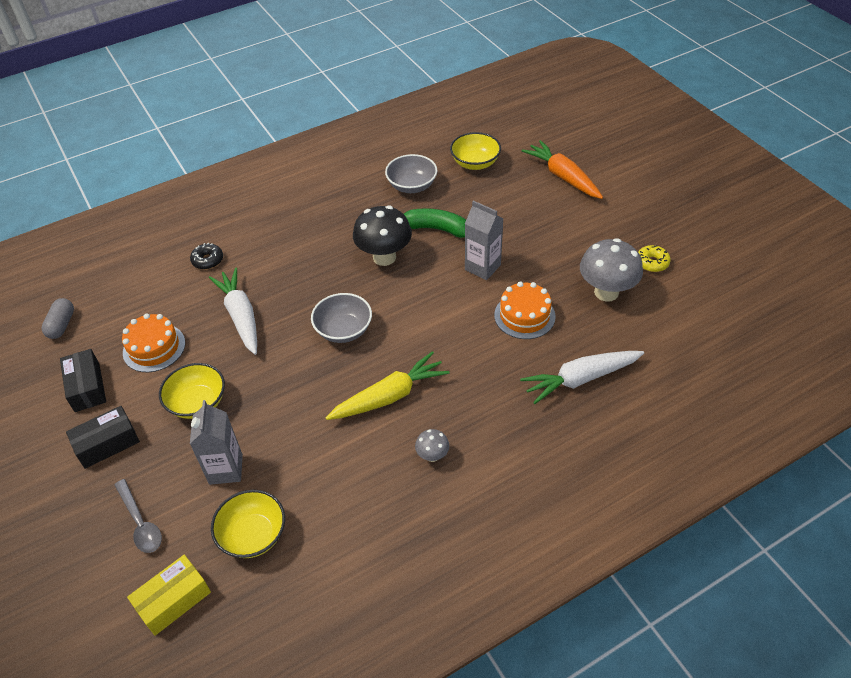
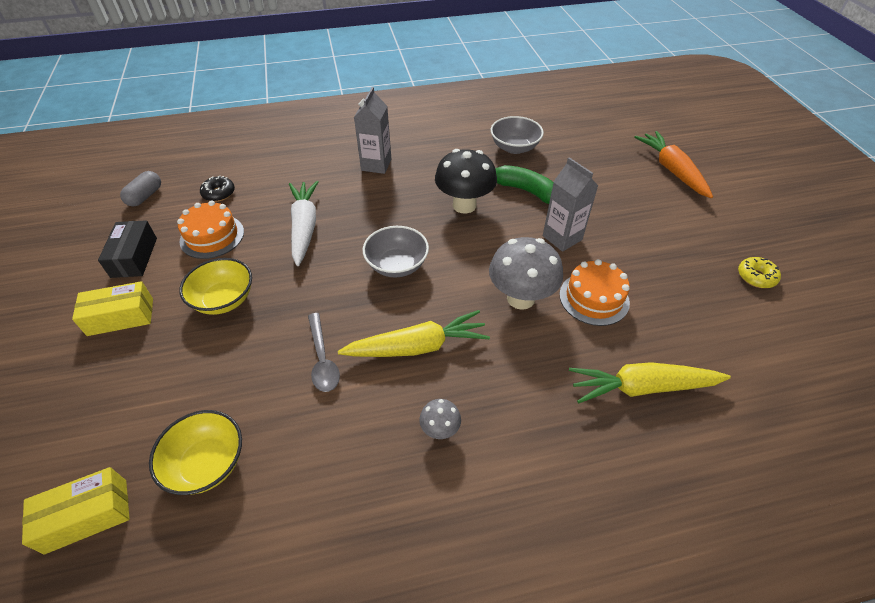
camera: 15 degrees right, 0 degrees up
black box [66,406,140,469] -> yellow box [72,281,153,336]
grey spoon [115,479,162,553] -> grey spoon moved to [308,313,340,392]
black donut [190,243,223,269] -> black donut moved to [200,176,235,202]
grey carton [190,400,243,485] -> grey carton moved to [354,87,391,174]
yellow bowl [450,132,501,170] -> none
white carrot [520,351,644,404] -> yellow carrot [569,362,731,403]
grey mushroom [580,238,643,302] -> grey mushroom moved to [489,237,563,310]

